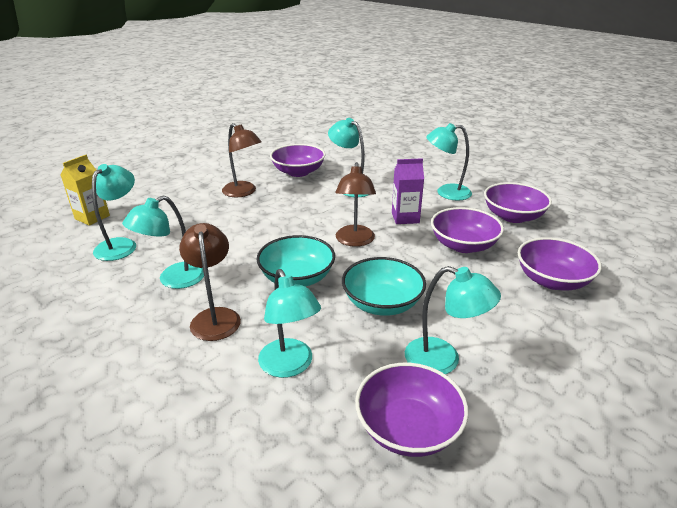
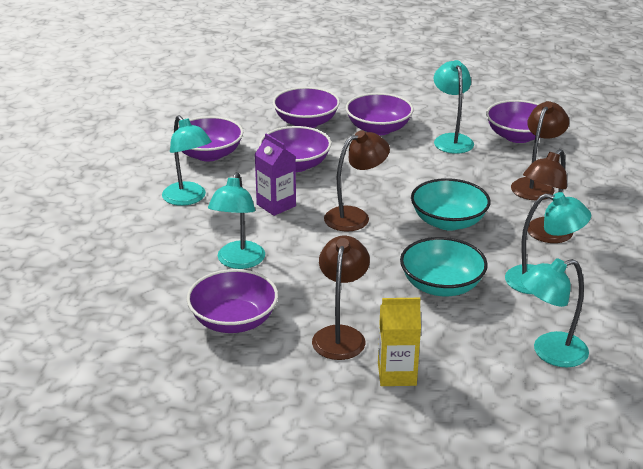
camera: 125 degrees left, 0 degrees up
yellow carton [61,155,110,226] -> yellow carton moved to [378,298,421,386]
turquoise lamp [258,269,321,378] -> brown lamp [511,101,569,200]
turquoise bowl [342,257,426,316] -> turquoise bowl moved to [400,237,488,296]
none -> purple bowl [346,93,414,135]

